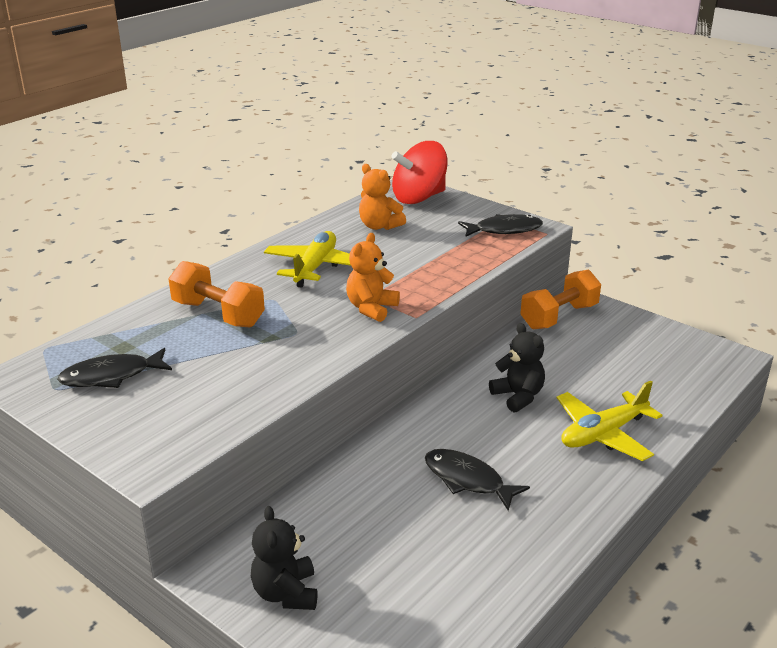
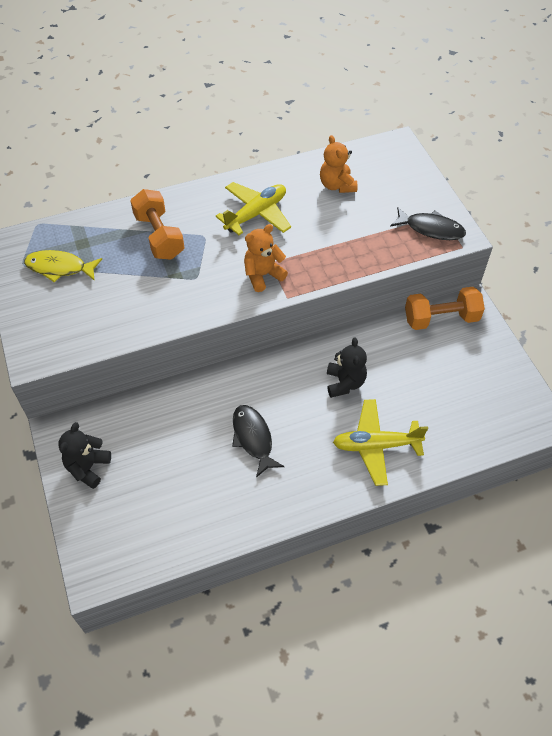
camera: 30 degrees right, 25 degrees up
black fish [57,348,172,388] -> yellow fish [24,250,102,283]
red spinning top [391,141,448,204] -> none

